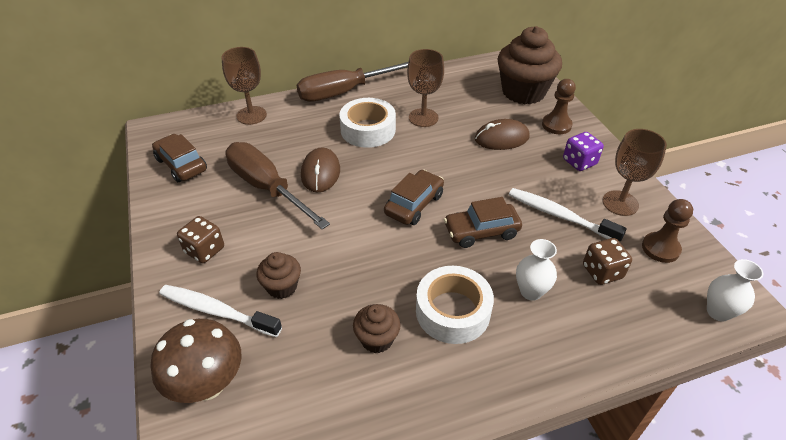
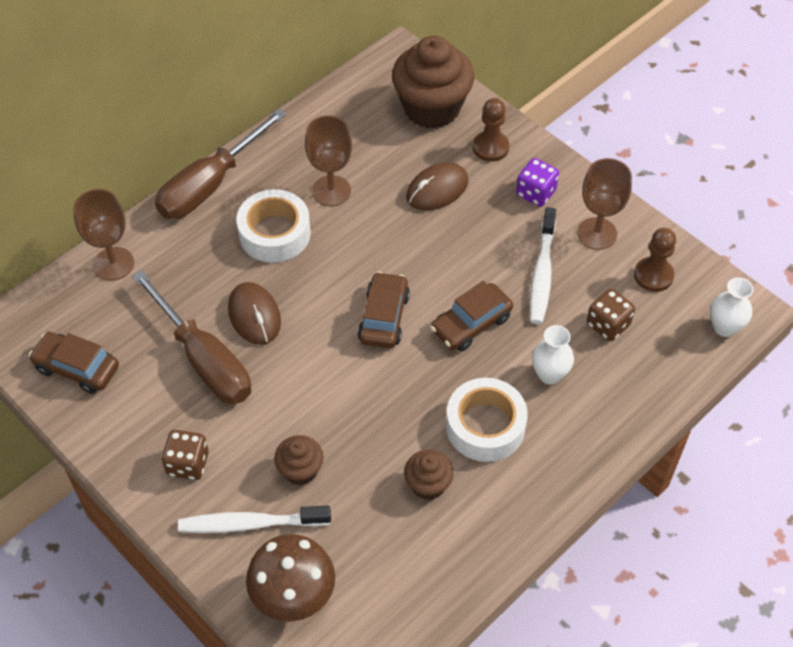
camera: 25 degrees left, 10 degrees up
brown screwdriver [225,142,330,229] -> brown screwdriver turned 150 degrees counterclockwise [132,270,251,404]
white toothbrush [509,188,627,242] -> white toothbrush turned 90 degrees counterclockwise [530,207,556,324]

